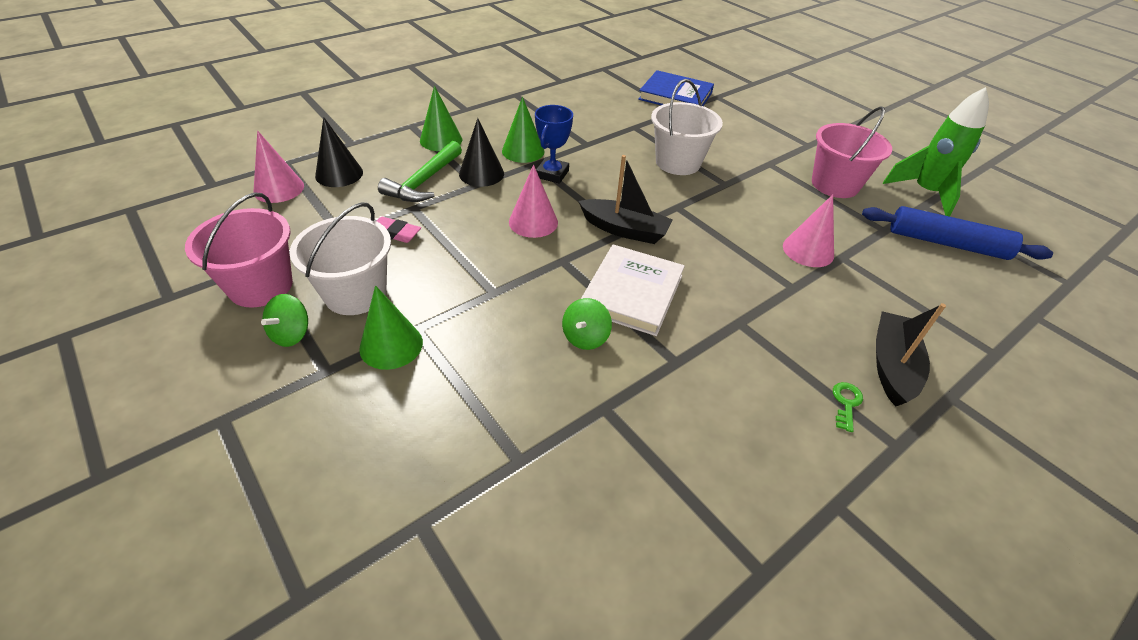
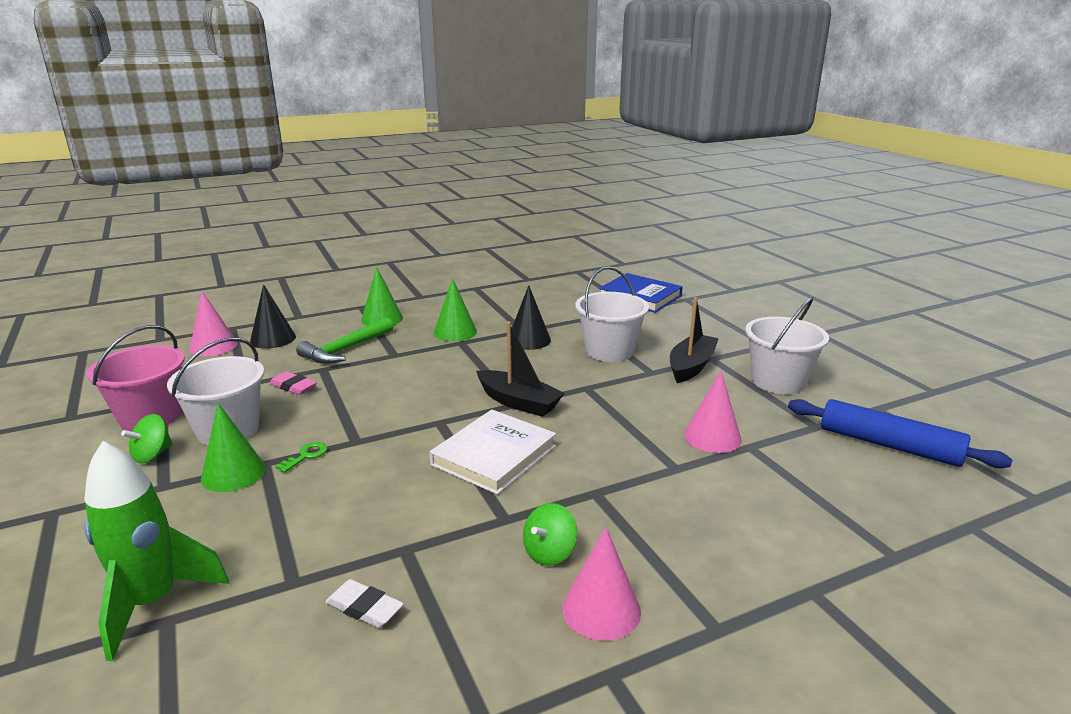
camera: 15 degrees right, 20 degrees down
black cone [459,118,504,187] -> black cone moved to [512,285,551,350]
pink cone [509,165,558,238] -> pink cone moved to [562,527,641,641]
blue trophy [535,105,573,184] -> none
green spinning top [562,298,612,350] -> green spinning top moved to [523,503,578,566]
pink bucket [812,106,892,198] -> white bucket [745,297,829,394]
green key [833,382,863,432] -> green key moved to [275,442,327,473]
black boat [876,303,946,407] -> black boat moved to [670,297,719,383]
green rocket [883,87,989,217] -> green rocket moved to [84,441,229,661]
none -> white eraser [325,579,404,628]

